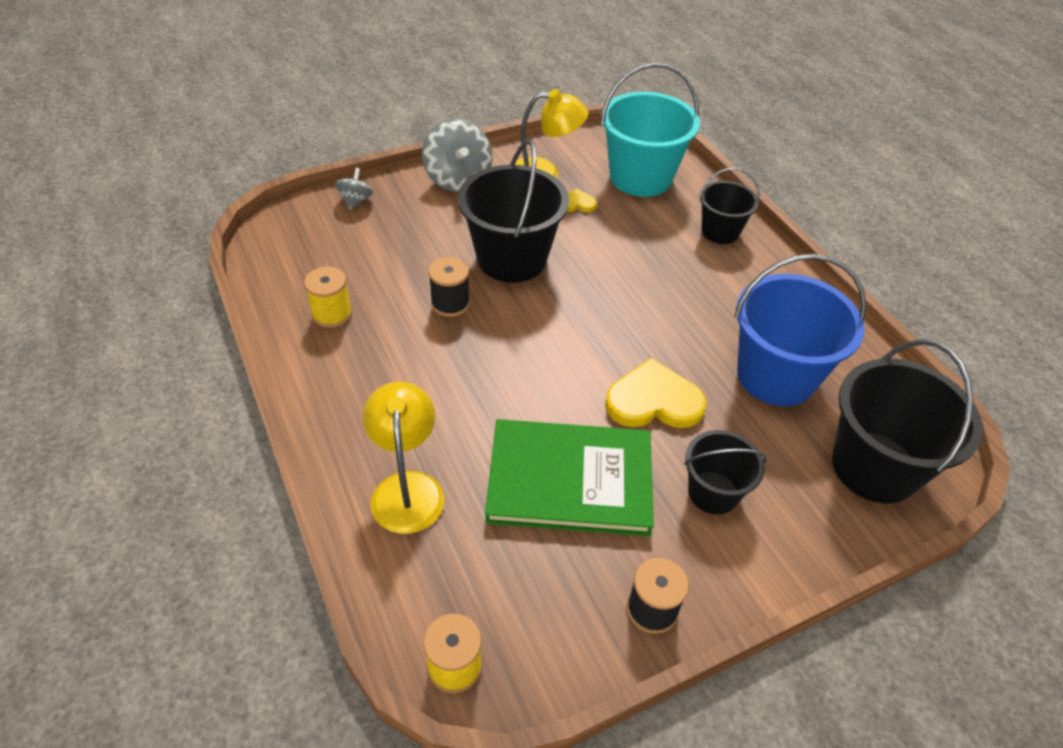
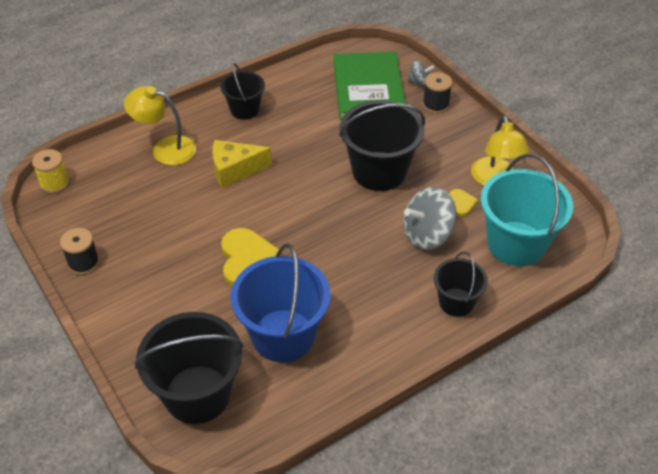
camera: 85 degrees right, 0 degrees up
yellow spool [304,267,352,328] -> none
yellow lamp [363,382,444,534] -> yellow lamp turned 150 degrees counterclockwise [124,86,196,165]
grey spinning top [422,119,492,192] -> grey spinning top moved to [403,187,457,250]
black spool [428,257,470,317] -> black spool moved to [423,72,452,114]
green book [485,419,654,536] -> green book moved to [334,52,406,120]
black bucket [684,430,767,514] -> black bucket moved to [221,64,265,120]
none -> yellow cheese [212,140,272,188]

